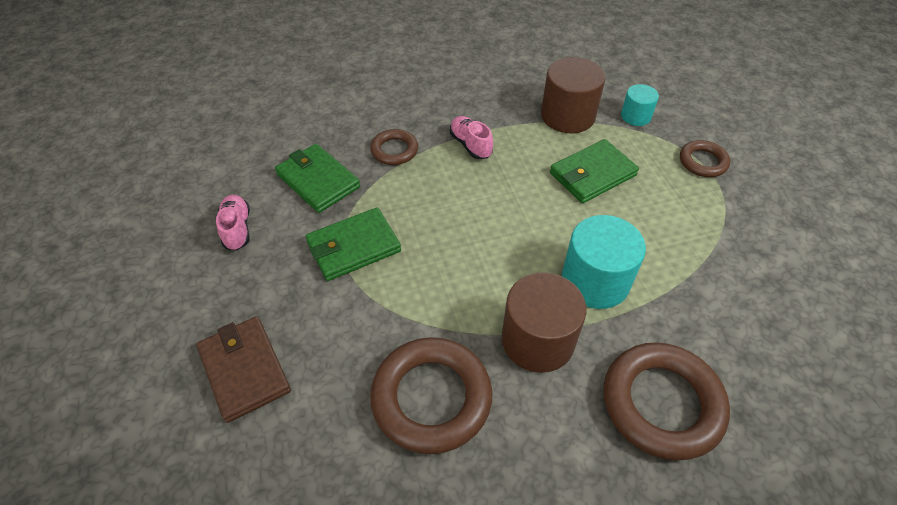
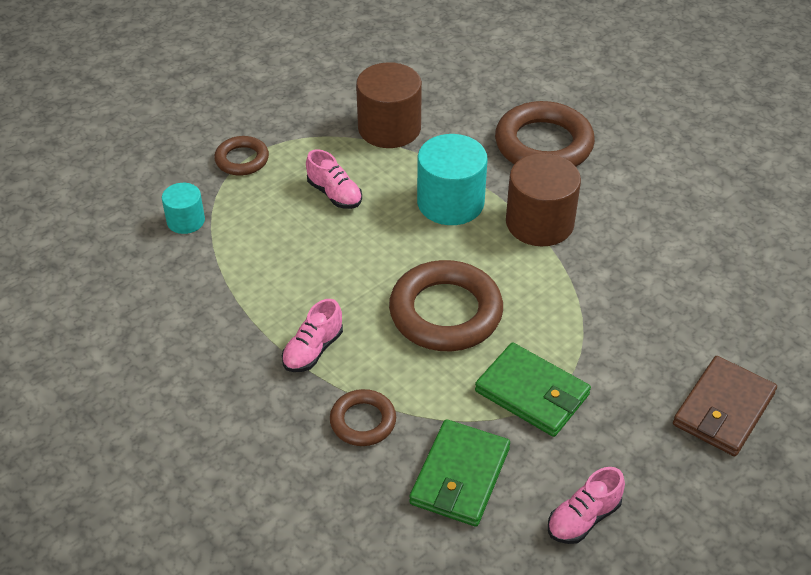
camera: 115 degrees left, 5 degrees down
brown ring [370,337,492,454] -> brown ring moved to [389,260,503,351]
brown cylinder [541,57,605,133] -> brown cylinder moved to [356,62,422,148]
green wallet [550,139,639,203] -> none
none -> pink shoe [306,149,362,209]

